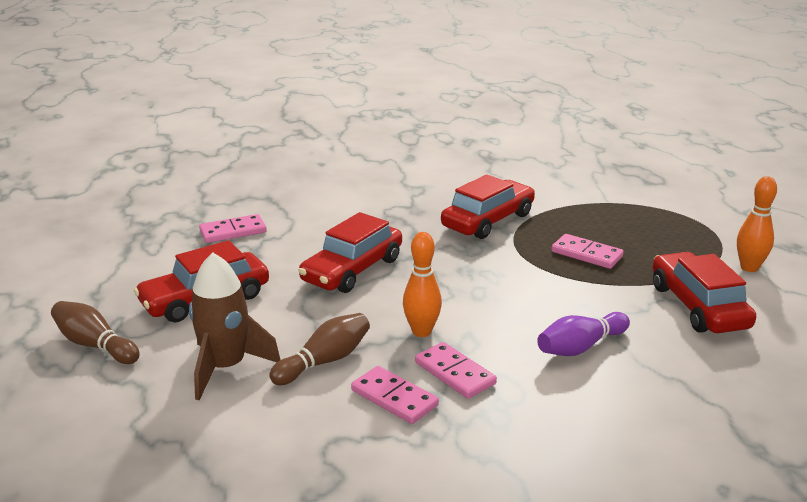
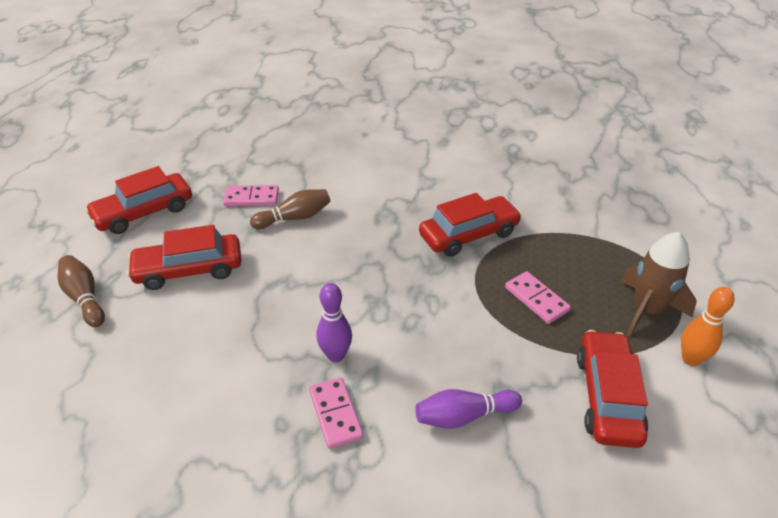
camera: 20 degrees right, 15 degrees up
brown rocket [189,253,281,400] -> brown rocket moved to [620,232,697,337]
brown bowling pin [269,313,370,385] -> brown bowling pin moved to [250,189,330,229]
red car [298,212,402,293] -> red car moved to [85,166,192,234]
pink domino [351,366,439,424] -> none
orange bowling pin [403,232,442,337] -> purple bowling pin [316,283,352,362]

